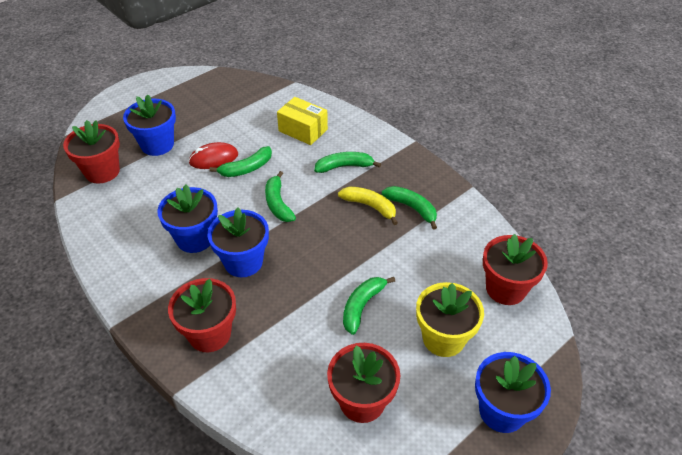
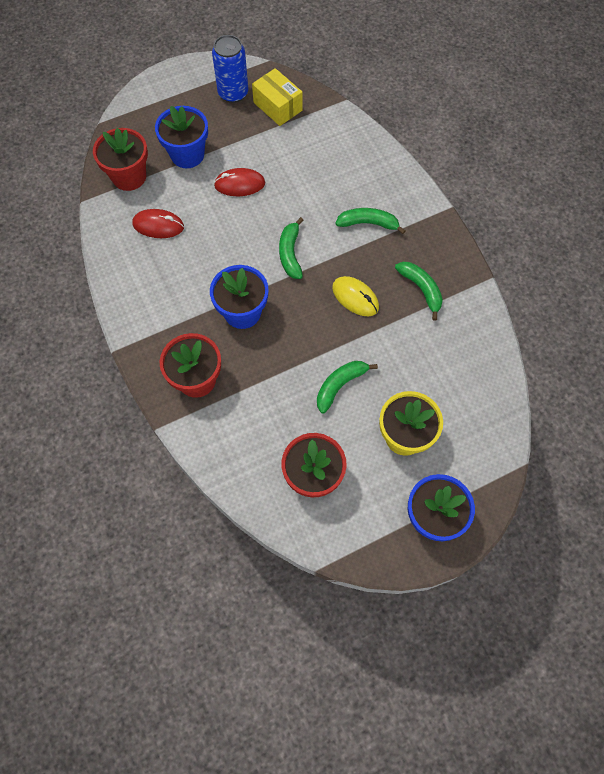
camera: 15 degrees right, 20 degrees up
blue flower pot [157,185,218,253] -> none
green banana [209,146,272,177] -> none
yellow box [277,97,328,145] -> yellow box moved to [252,68,303,126]
yellow banana [338,186,398,225] -> none
red flower pot [483,234,548,305] -> none
none -> red mouse [132,209,184,238]
none -> blue can [212,35,248,103]
none -> yellow mouse [332,276,379,316]

